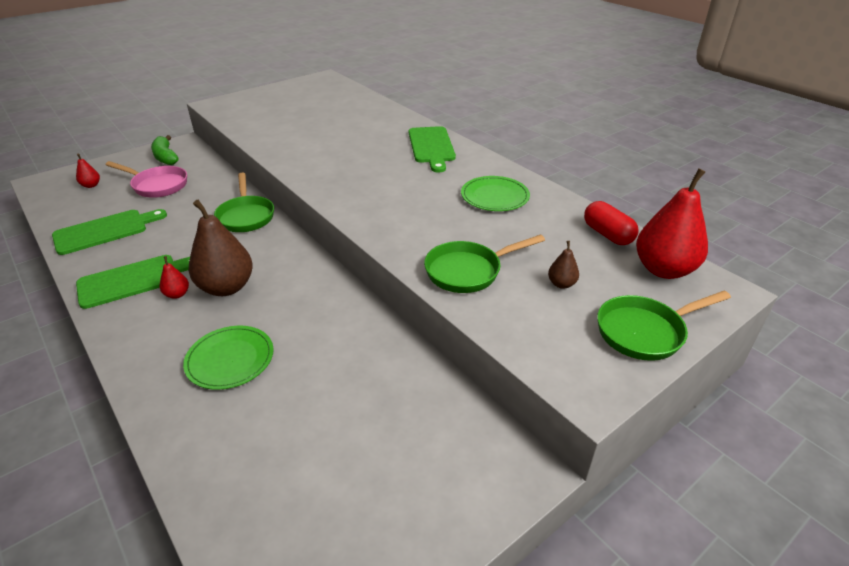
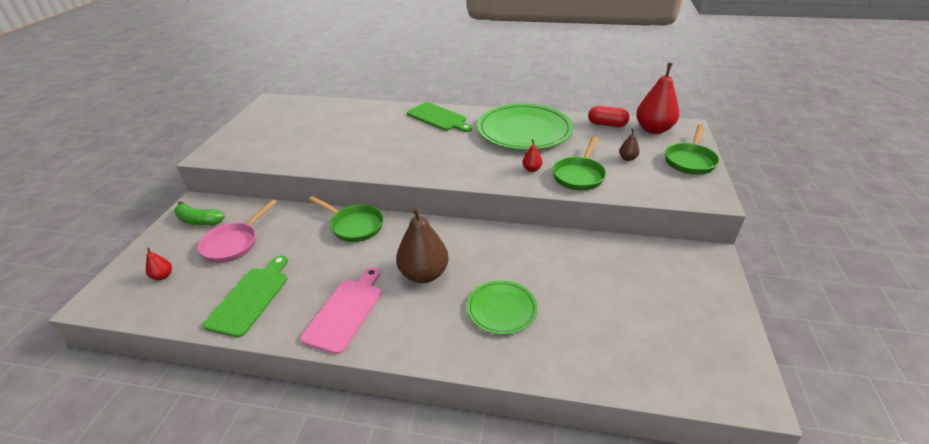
camera: 40 degrees left, 0 degrees up
green cutting board [76,255,190,309] -> pink cutting board [300,267,381,355]
pink pan [106,161,187,198] -> pink pan turned 135 degrees clockwise [197,199,277,263]
red pear [160,256,189,299] -> red pear moved to [522,139,542,172]
green plate [461,176,530,211] -> green plate [477,104,573,150], size x1.92

